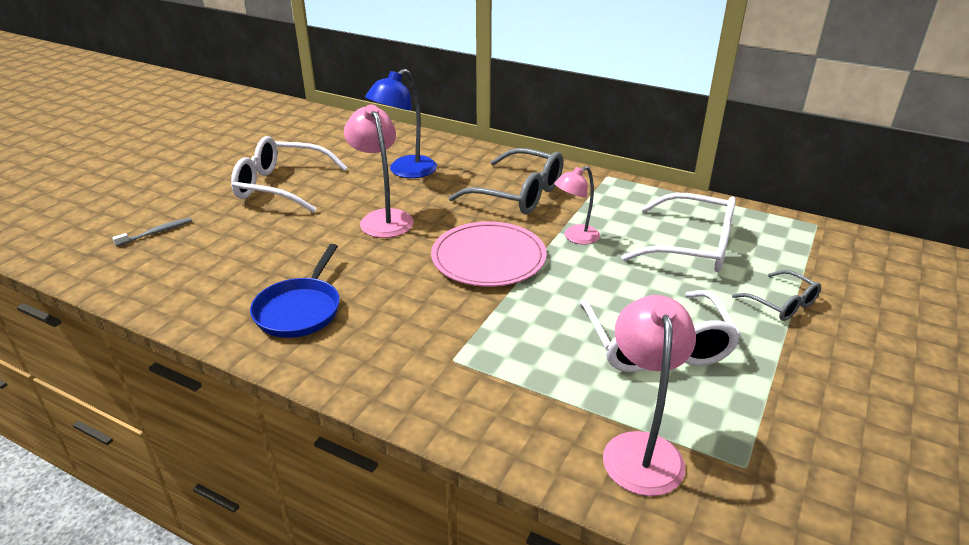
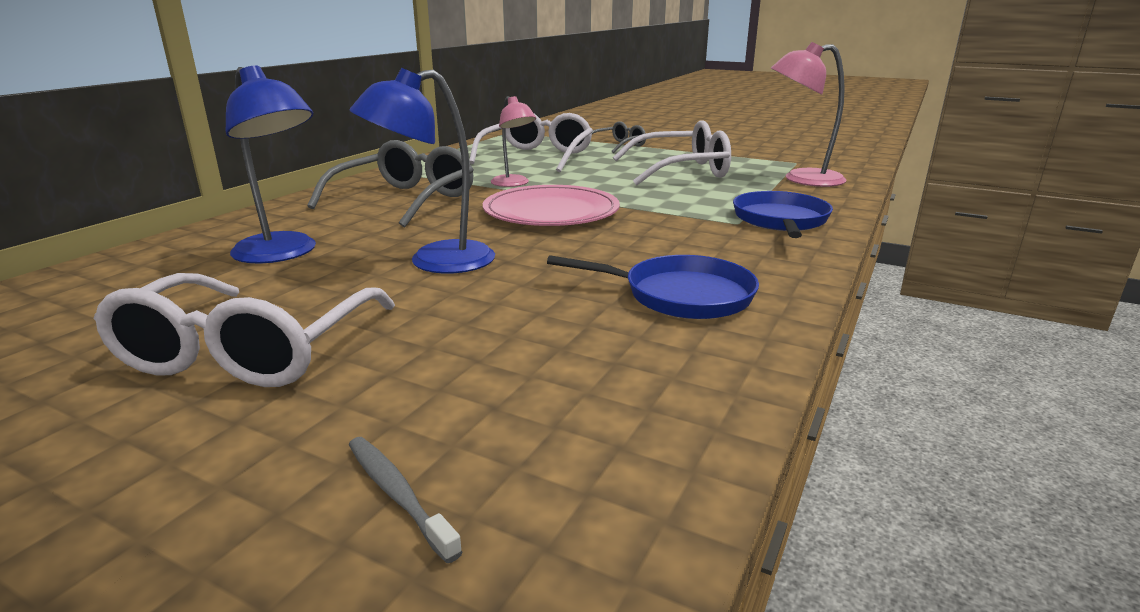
camera: 90 degrees left, 10 degrees down
pink lamp [344,104,414,238] -> blue lamp [350,68,495,274]
none -> blue pan [733,191,833,238]

